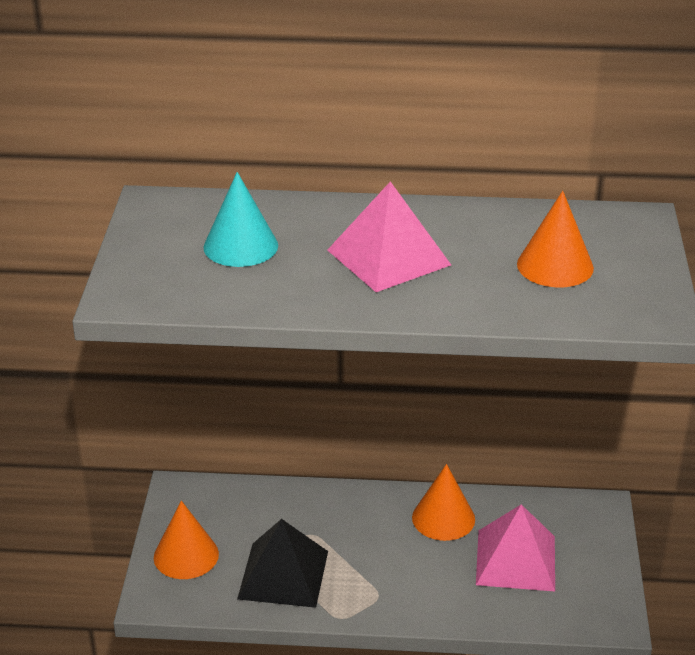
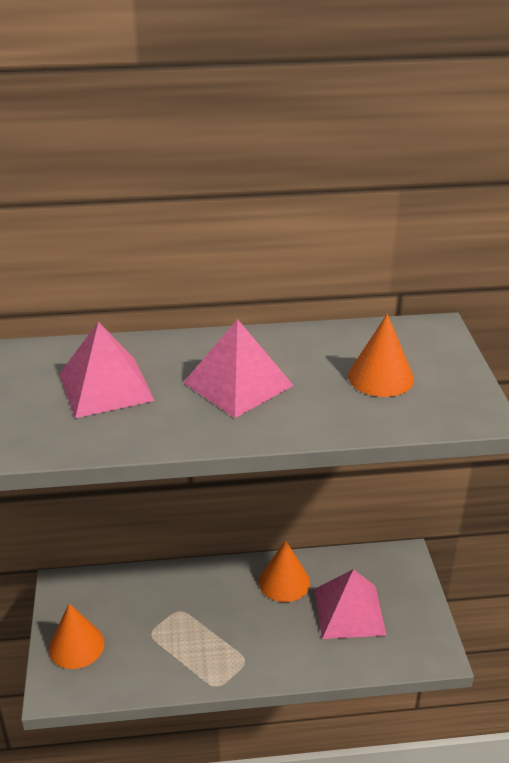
camera: 10 degrees left, 0 degrees up
turquoise cone [203,172,278,267] -> pink pyramid [59,322,155,418]
black pyramid [237,519,328,608] -> none

